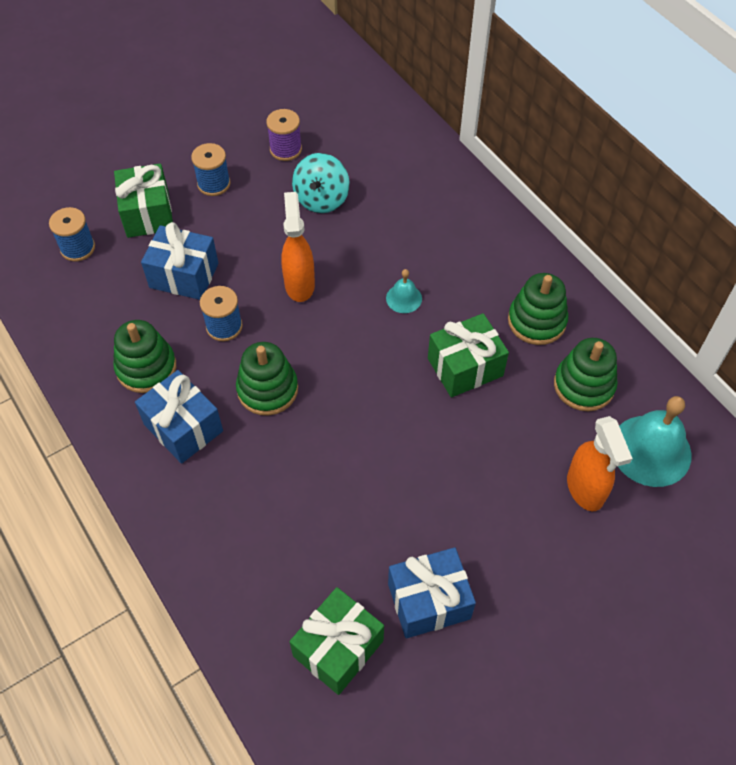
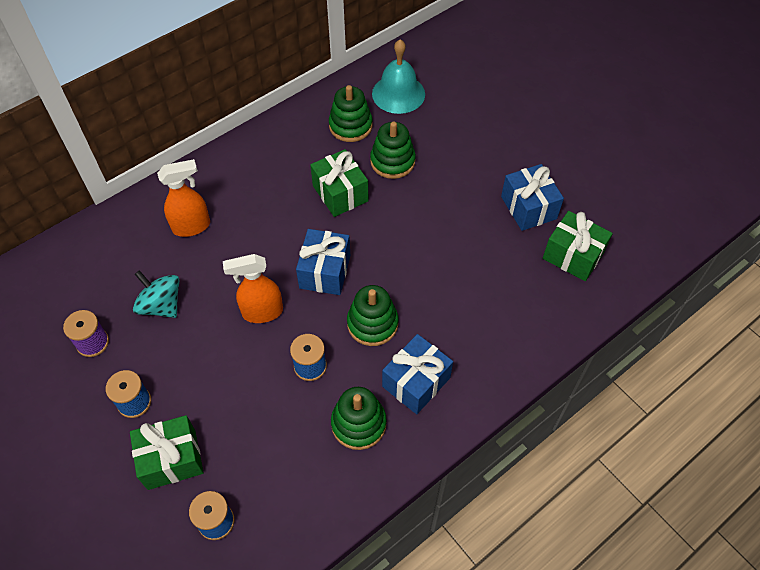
camera: 95 degrees left, 0 degrees up
blue gift [141,222,218,300] -> blue gift moved to [296,229,350,295]
turquoise spinning top [292,153,350,213] -> turquoise spinning top turned 150 degrees counterclockwise [133,270,179,318]
turquoise bell [386,269,422,313] -> none
green stacking toy [508,273,568,345] -> green stacking toy moved to [370,122,416,179]
orange spray bottle [567,416,633,511] -> orange spray bottle moved to [157,159,210,237]

